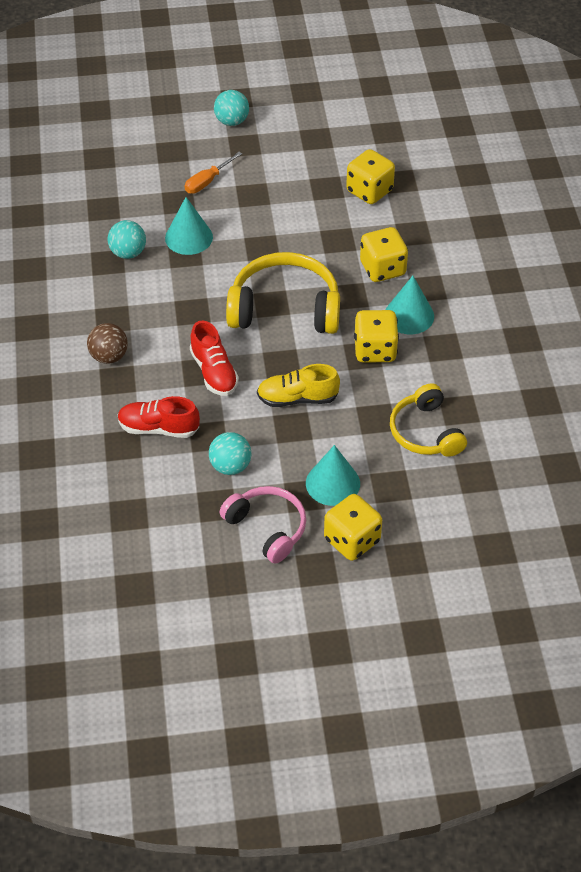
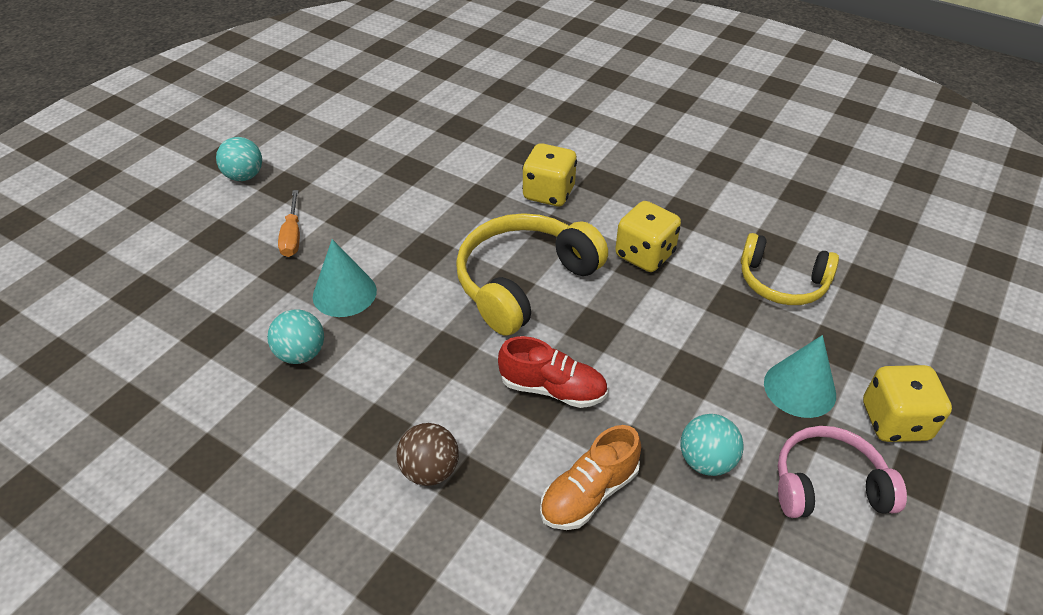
camera: 50 degrees left, 5 degrees down
red shoe [118,396,200,438] -> orange shoe [540,425,641,530]
yellow shoe [257,364,340,407] -> none
yellow dice [346,149,395,204] -> none
turquoise cone [385,276,434,334] -> none

